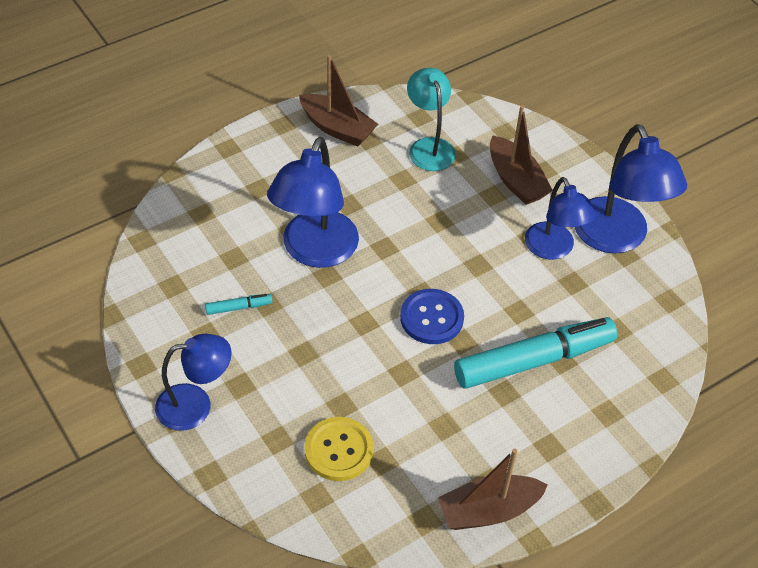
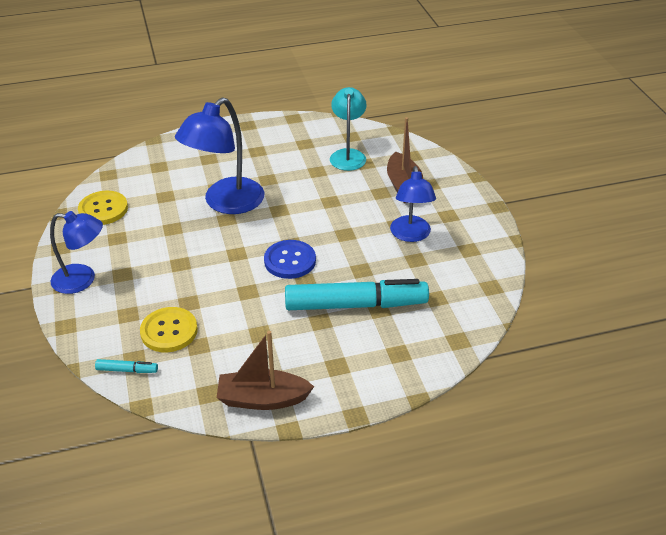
camera: 20 degrees right, 10 degrees down
turquoise marker [205,294,272,315] -> turquoise marker moved to [95,359,158,373]
brown boat [299,55,378,146] -> none
blue lamp [575,124,687,253] -> none
none -> yellow button [78,191,128,225]

